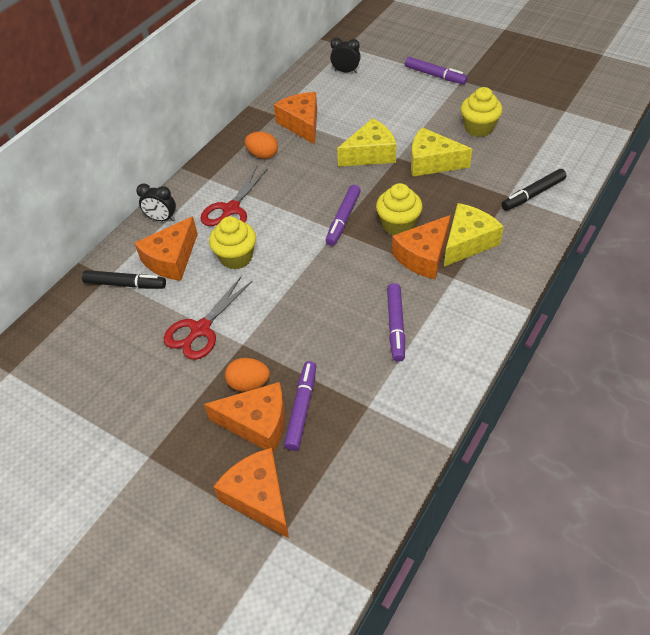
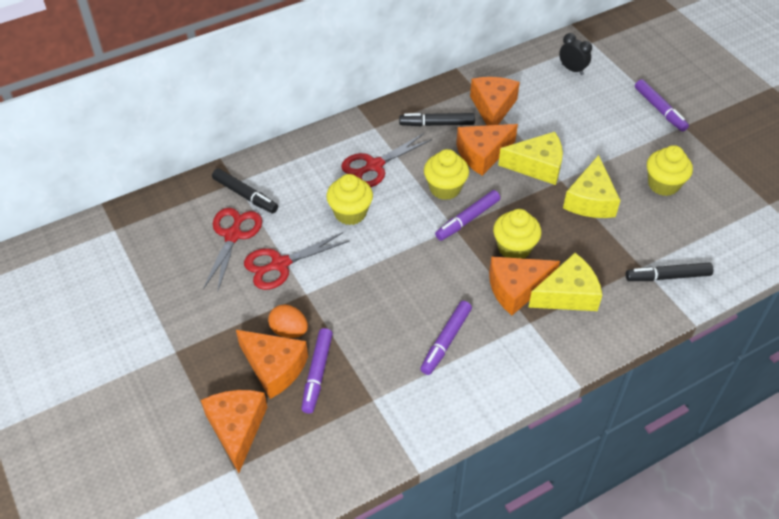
camera: 25 degrees right, 0 degrees up
orange cheese [134,216,198,281] -> orange cheese moved to [456,124,518,176]
black clock [136,183,176,221] -> none
orange egg [245,131,278,159] -> black marker [399,113,475,126]
purple marker [284,361,316,451] -> purple marker turned 150 degrees clockwise [301,328,333,414]
yellow cheese [411,127,472,176] -> yellow cheese turned 120 degrees counterclockwise [563,155,620,218]
none -> red scissors [203,208,262,293]
none -> yellow cupcake [424,149,469,200]

